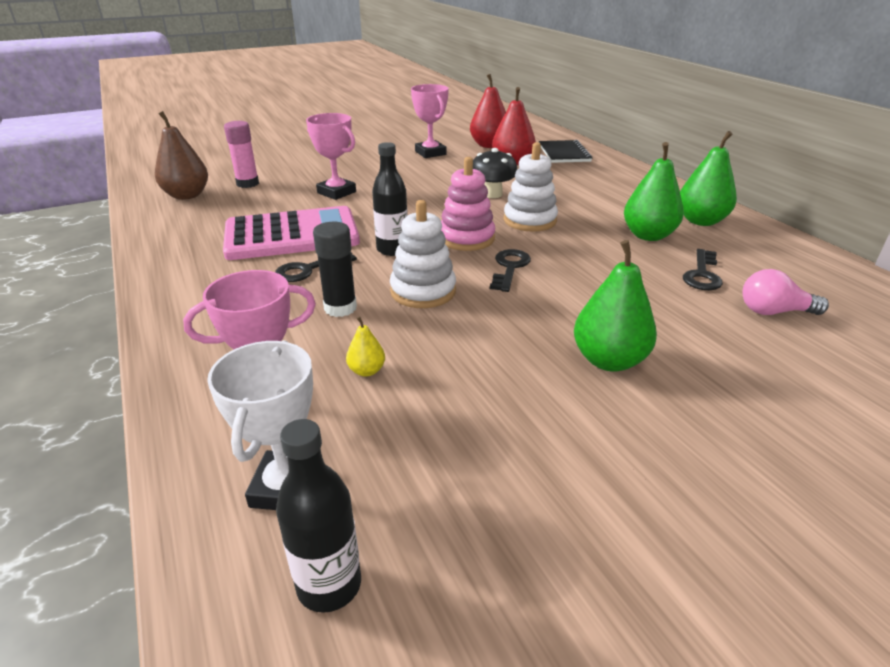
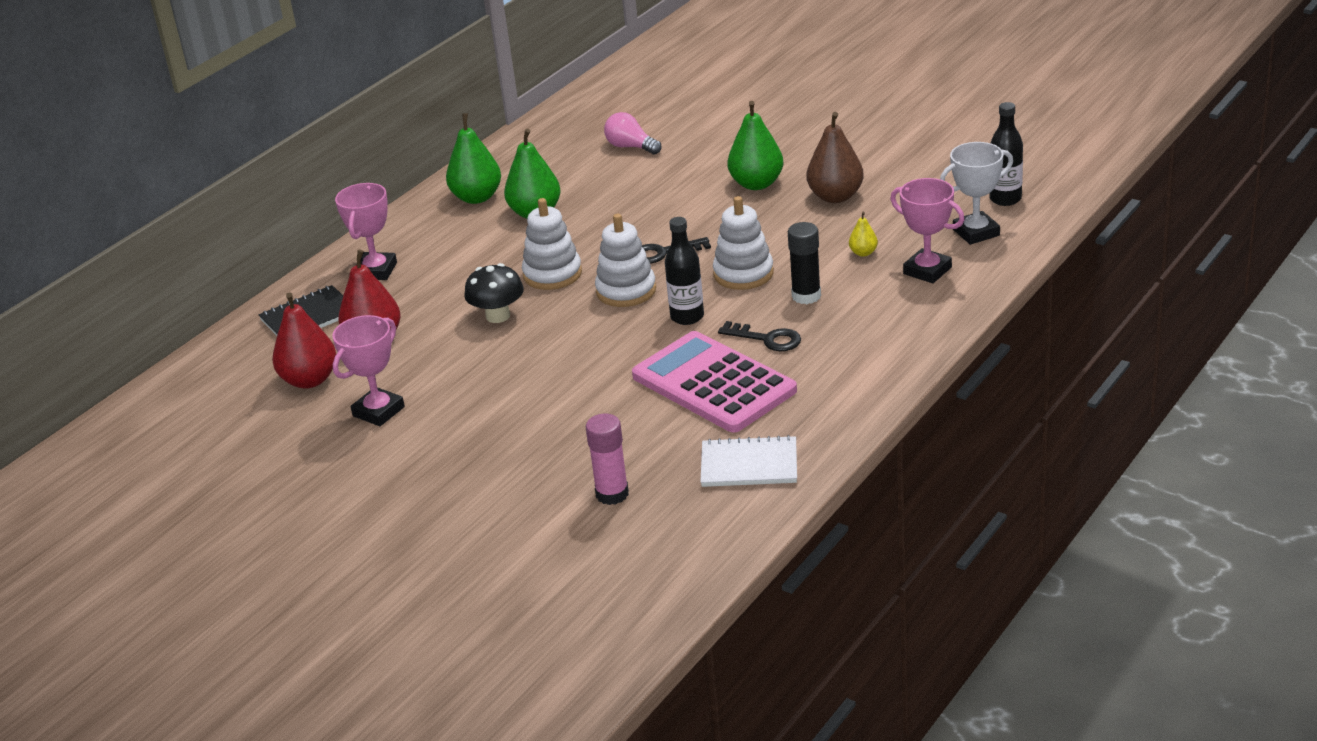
camera: 115 degrees left, 0 degrees up
brown pear [155,111,208,200] -> brown pear moved to [807,112,864,203]
pink trophy [306,113,356,200] -> pink trophy moved to [335,183,397,280]
pink stacking toy [441,157,495,251] -> white stacking toy [595,214,656,307]
black key [683,249,723,290] -> none
pink light bulb [742,269,829,315] -> pink light bulb turned 150 degrees clockwise [604,112,662,154]
none -> white notebook [700,435,797,487]

